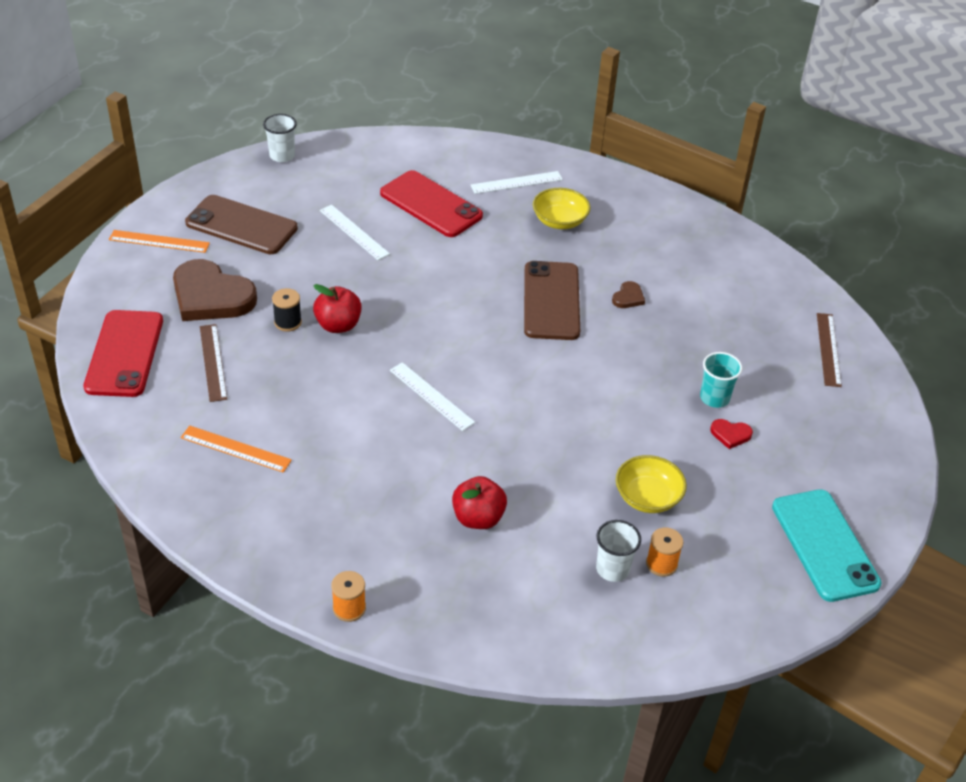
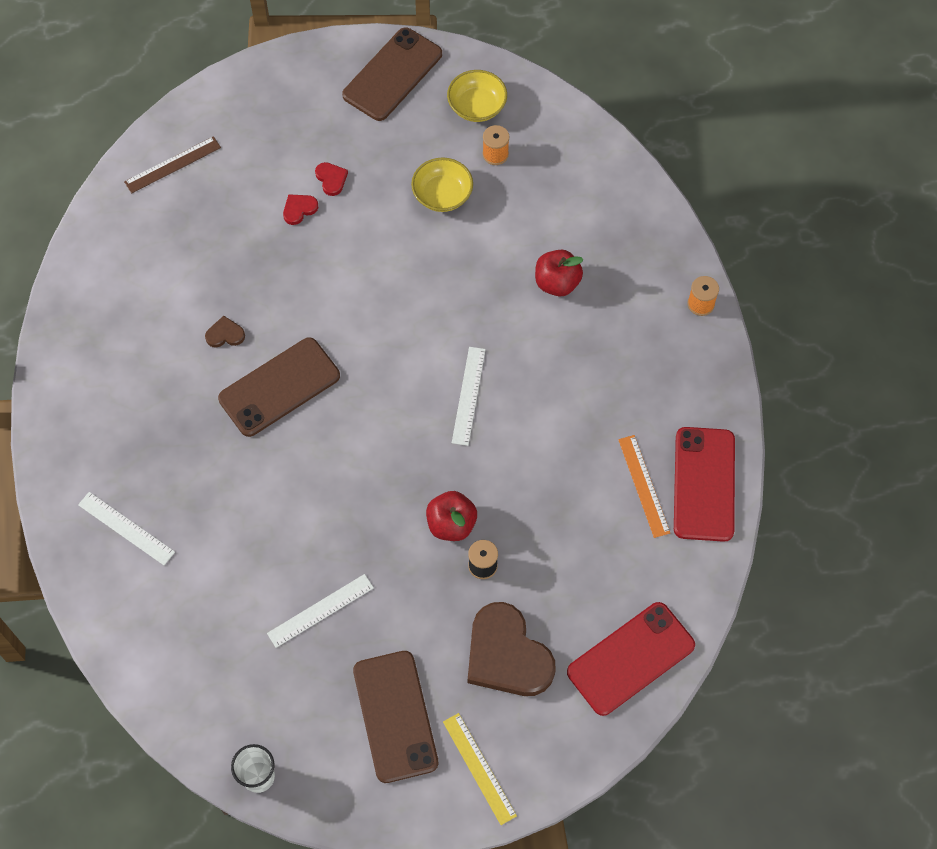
camera: 125 degrees left, 20 degrees up
orange ruler [109,230,210,253] -> yellow ruler [443,713,517,825]
brown heart [173,259,257,321] -> brown heart turned 150 degrees clockwise [468,602,556,696]
brown ruler [200,324,227,402] -> none
white ruler [320,205,390,260] -> white ruler turned 45 degrees clockwise [267,574,374,648]
red phone [380,170,483,237] -> red phone moved to [674,427,735,542]
yellow bowl [533,188,590,229] -> yellow bowl moved to [447,70,507,122]
white cup [596,520,641,582] -> none
turquoise cup [700,352,742,408] -> red heart [283,194,318,225]
turquoise phone [772,489,881,602] -> brown phone [342,27,442,121]

